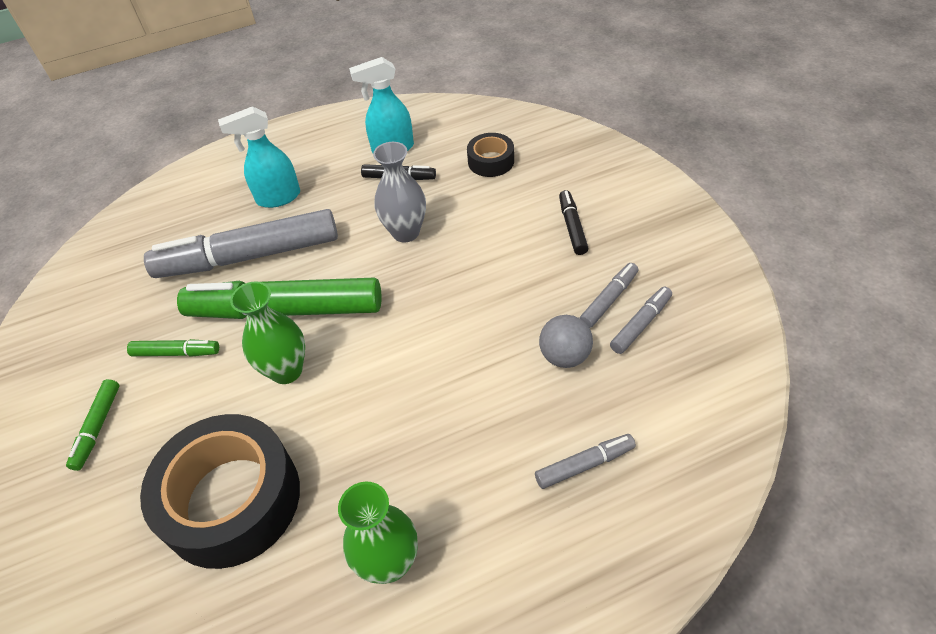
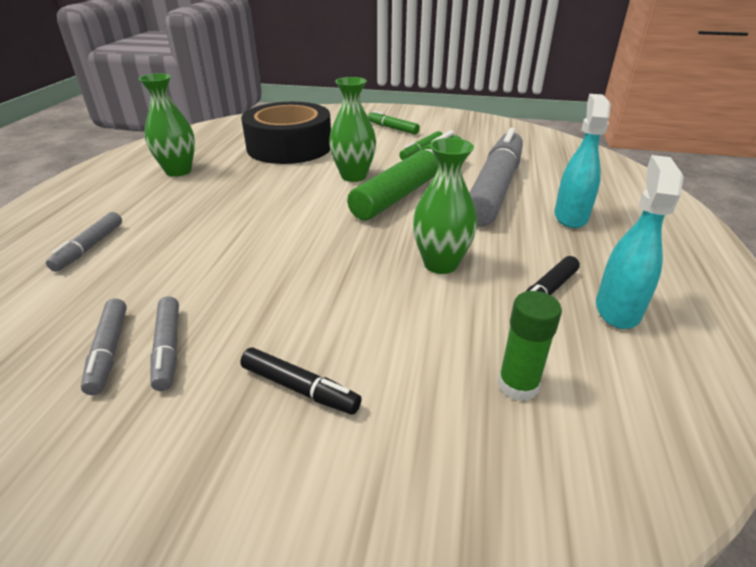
camera: 120 degrees right, 15 degrees down
grey vase [373,142,426,242] -> green vase [413,138,477,274]
black tape [467,133,514,177] -> green glue stick [498,291,562,401]
grey ball [539,315,593,368] -> none

